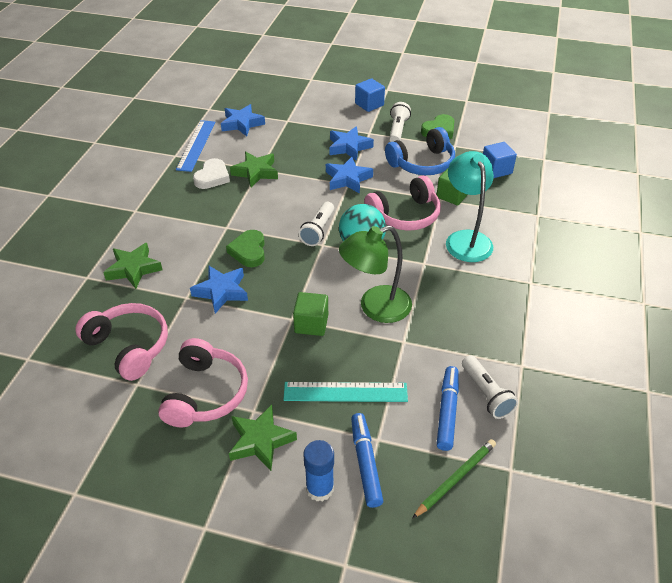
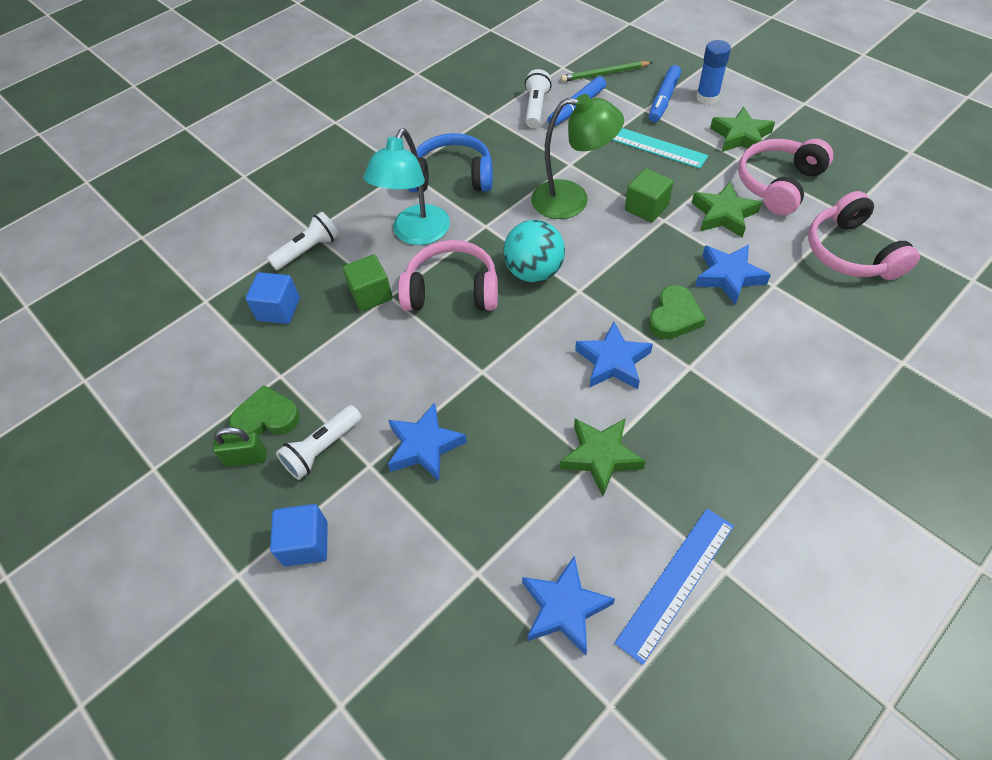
camera: 145 degrees left, 10 degrees up
green star [103,243,162,289] -> green star moved to [692,182,762,238]
white heart [193,158,230,189] -> none
white flashlight [299,202,334,246] -> white flashlight moved to [267,212,339,270]
blue star [326,157,373,193] -> blue star moved to [575,321,653,389]
blue headphones [385,127,455,175] -> blue headphones moved to [408,133,493,192]
none -> green padlock [213,427,267,467]

